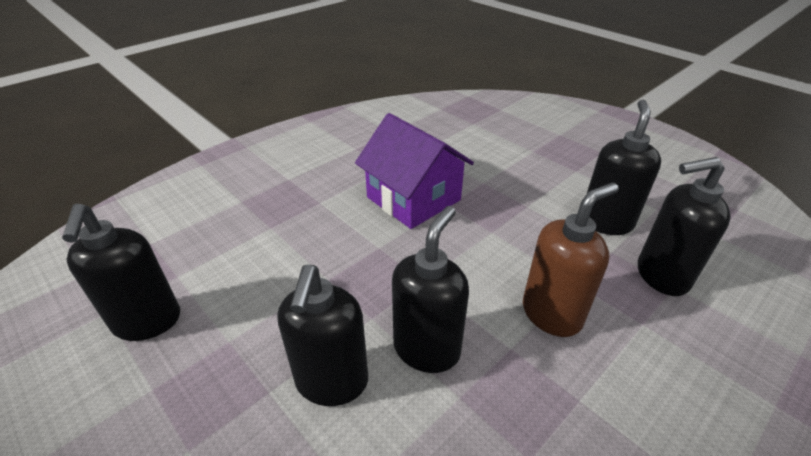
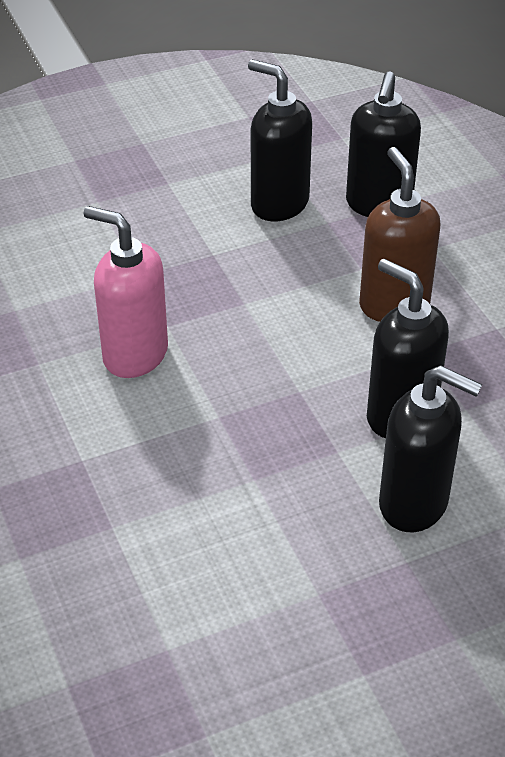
camera: 70 degrees left, 5 degrees up
black soap dispenser [62,204,180,341] -> none
purple house [355,113,474,229] -> pink soap dispenser [83,206,168,378]

